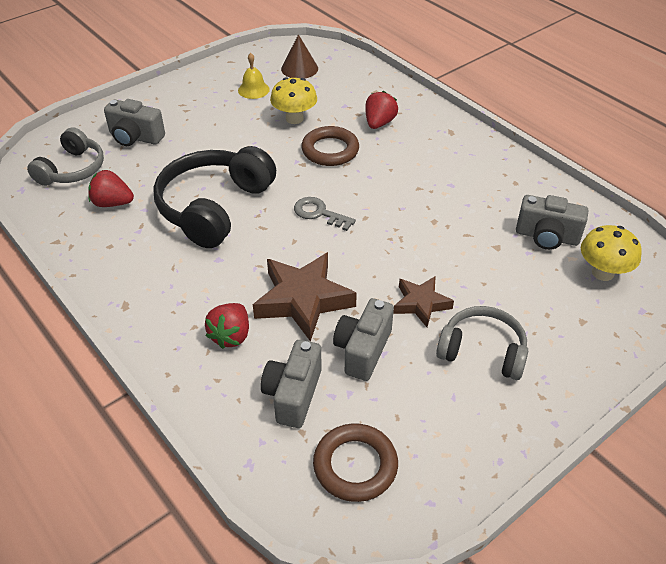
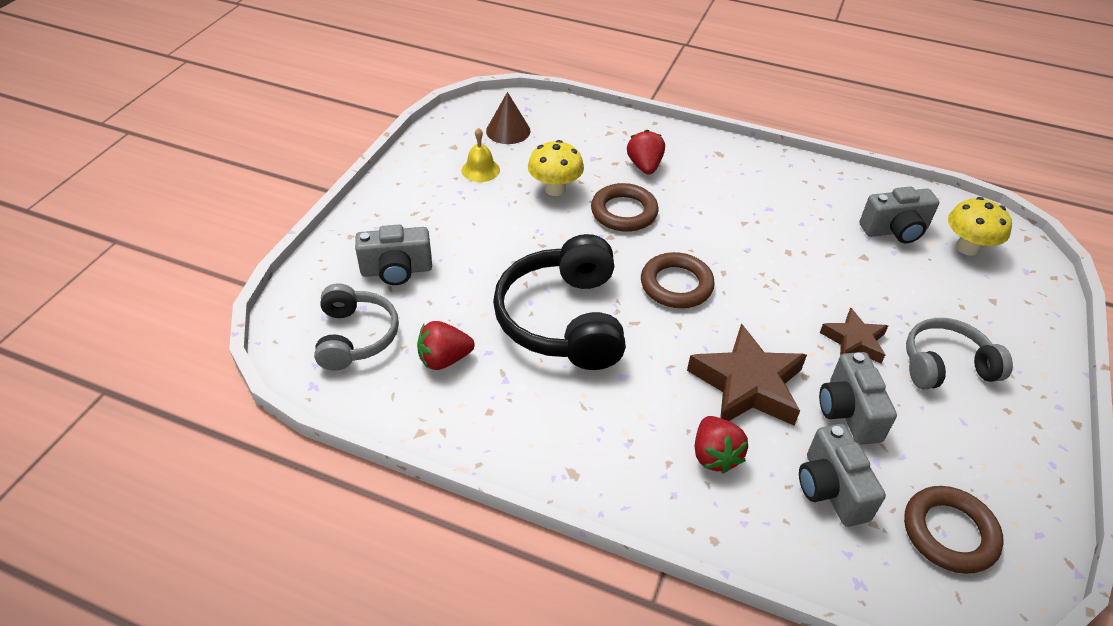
camera: 30 degrees left, 0 degrees up
grey key [294,197,356,231] -> brown ring [641,252,715,308]

